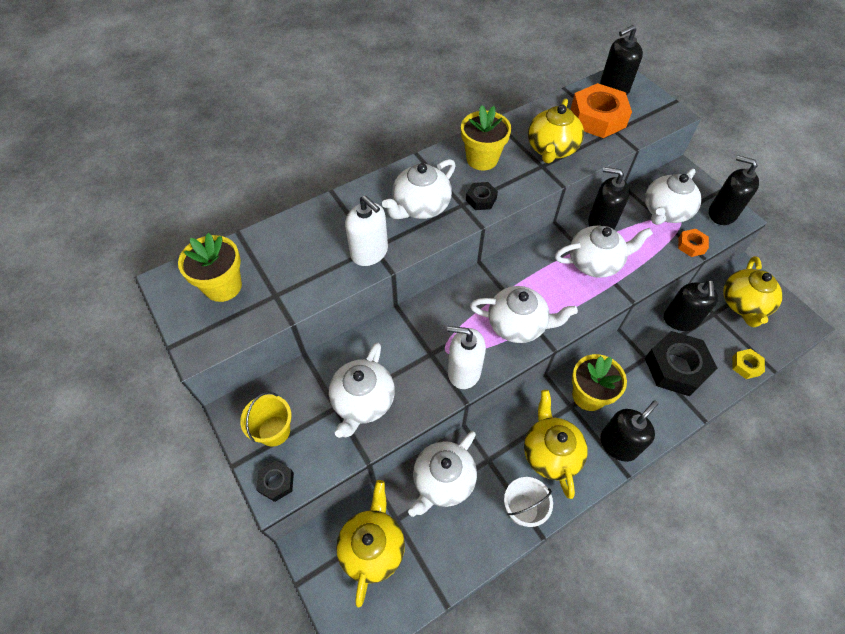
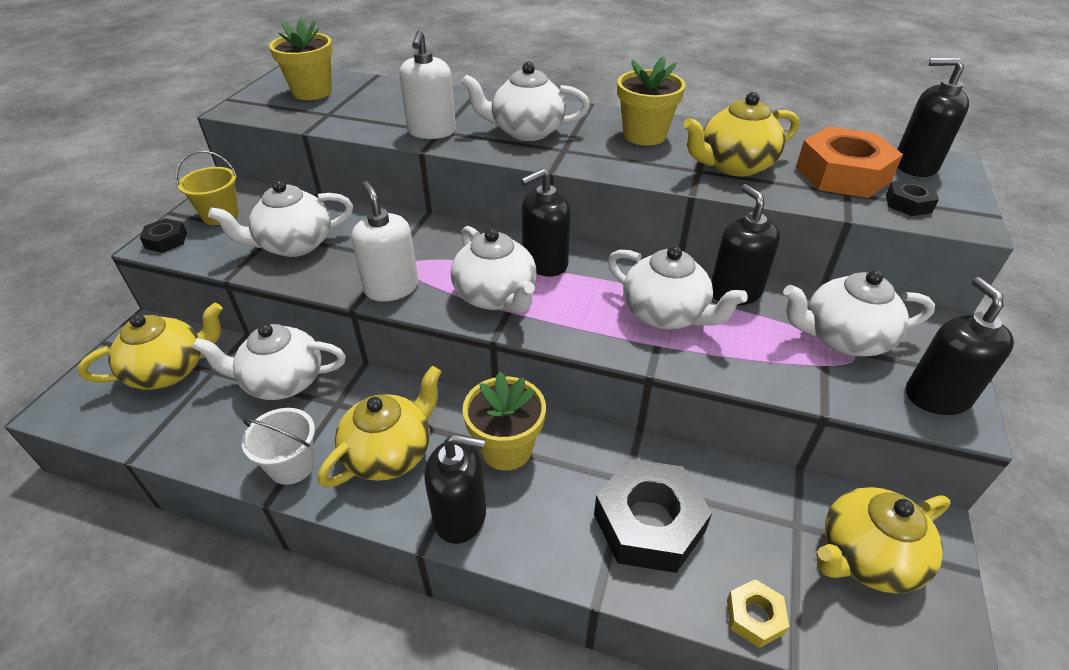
camera: 50 degrees right, 15 degrees down
black nut [466,182,498,210] -> black nut moved to [886,179,939,216]
black soap dispenser [664,280,718,331] -> black soap dispenser moved to [521,169,571,277]
orange nut [678,229,709,257] -> none

